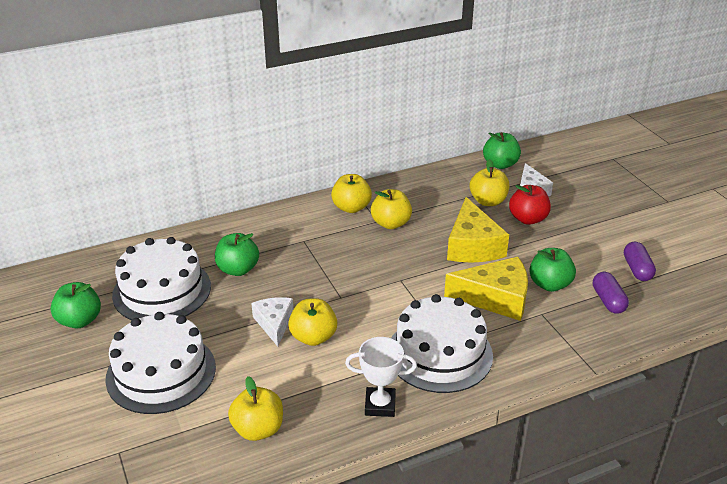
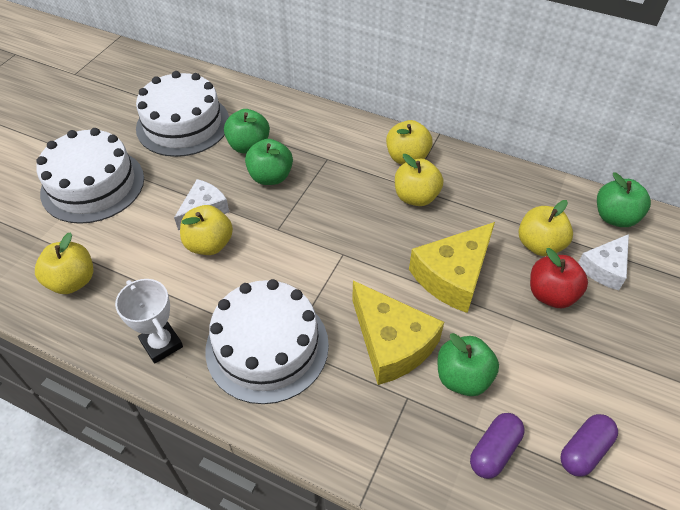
camera: 50 degrees right, 15 degrees up
green apple [50,282,101,328] -> green apple moved to [245,139,293,185]

